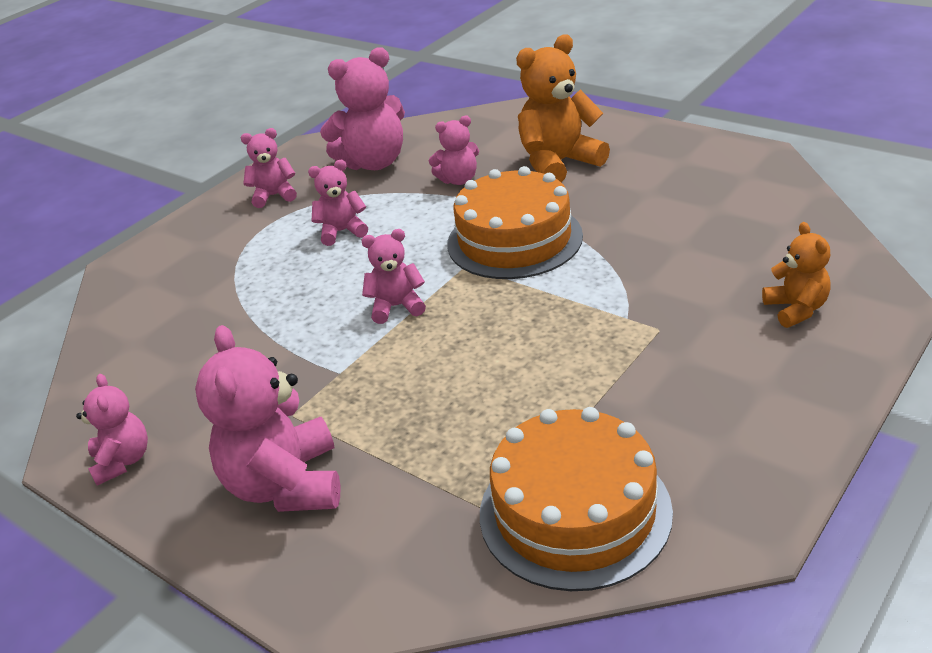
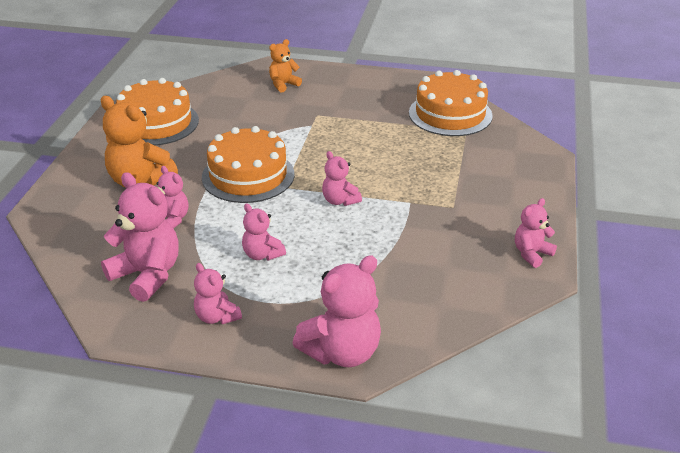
camera: 120 degrees left, 0 degrees up
pink teddy bear [195,325,340,512] -> pink teddy bear moved to [292,255,381,367]
none -> orange cake [116,78,199,146]

